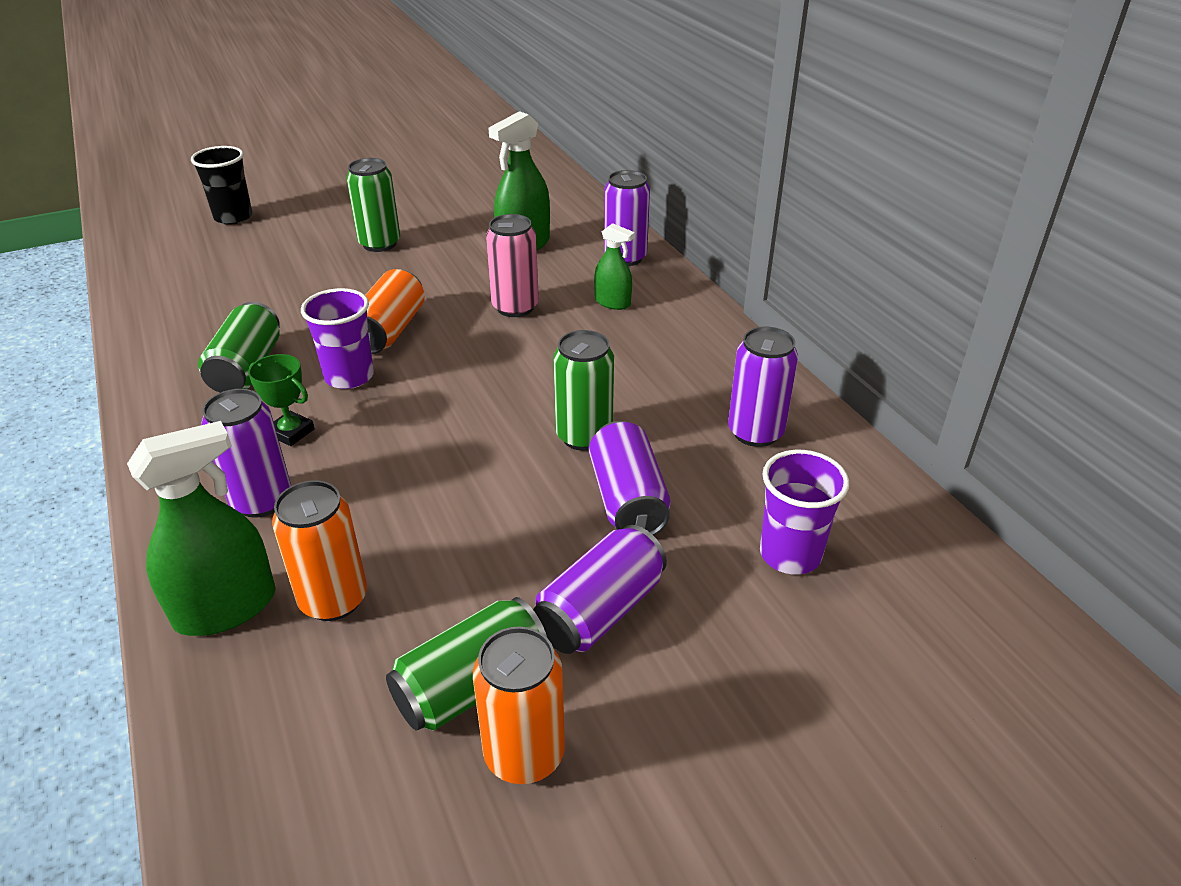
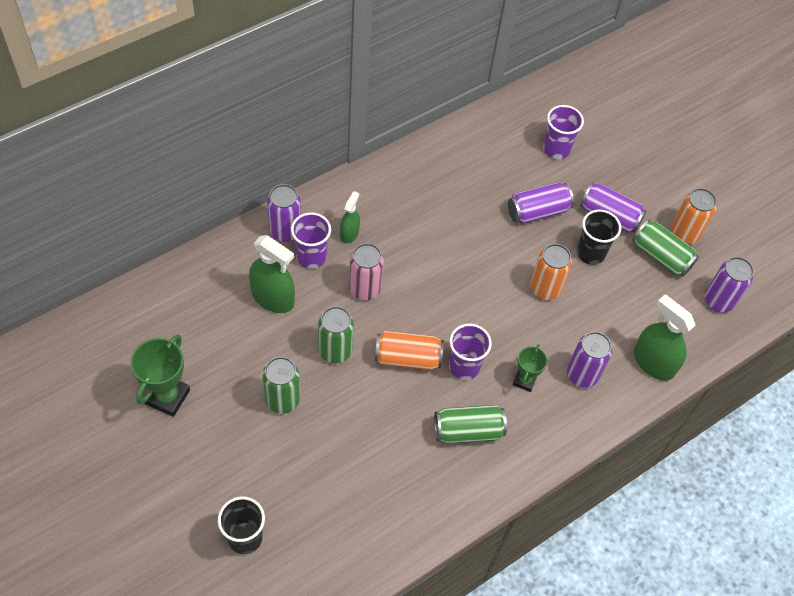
camera: 105 degrees left, 20 degrees up
orange can [272,480,367,621] -> orange can moved to [530,244,572,300]
green can [553,330,614,451] -> green can moved to [318,306,354,363]
purple can [728,327,798,447] -> purple can moved to [705,257,754,313]
none -> green trophy [131,335,190,417]
none -> purple cup [291,212,331,269]
none -> black cup [577,210,621,265]

